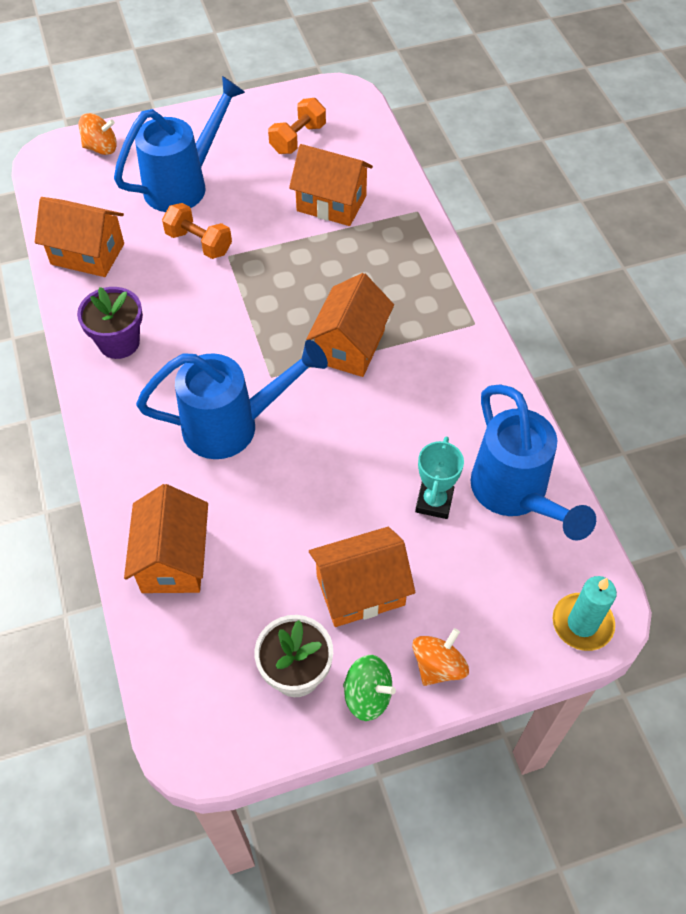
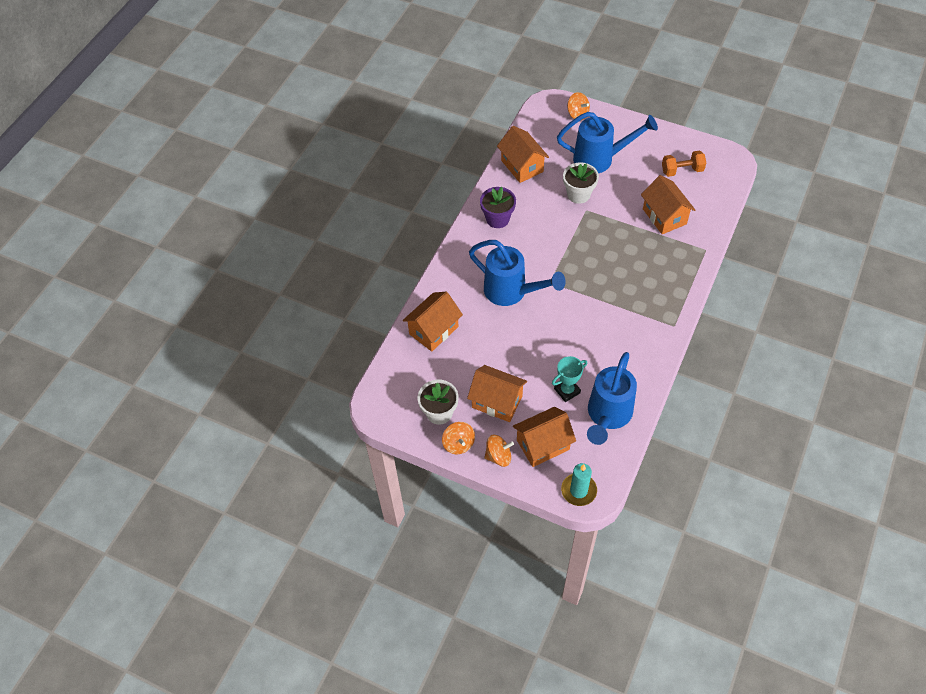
camera: 45 degrees right, 0 degrees up
orange dumbbell [162,203,232,259] -> white flower pot [563,162,599,204]
orange house [306,273,394,377] -> orange house moved to [513,407,576,467]
green spinning top [343,655,396,721] -> orange spinning top [442,422,475,454]

